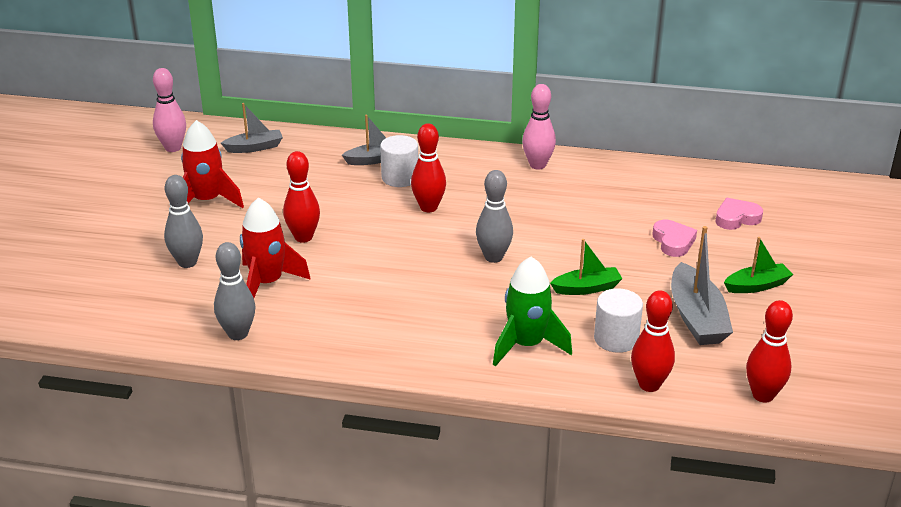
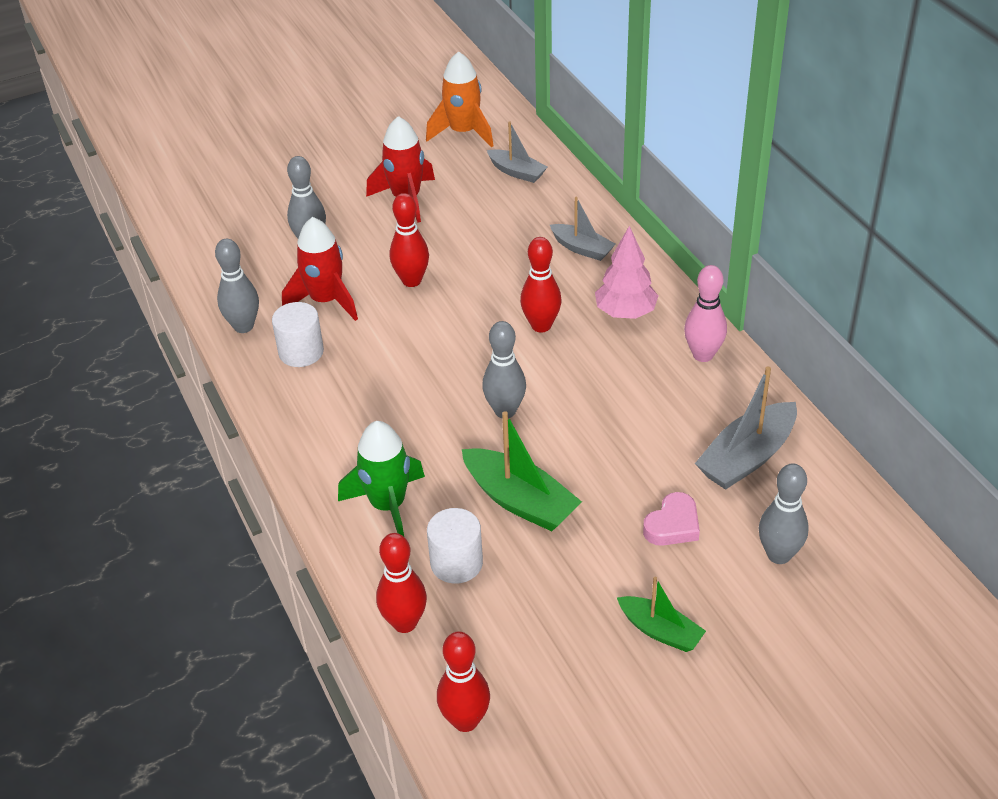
camera: 55 degrees right, 10 degrees up
pink bowling pin [153,68,186,152] -> orange rocket [426,51,494,148]
white cylinder [380,135,418,187] -> white cylinder moved to [272,302,324,367]
green boat [550,239,623,295] -> green boat [462,411,582,531], size x1.60
grey boat [671,226,733,345] -> grey boat moved to [695,367,797,490]
pink heart [715,198,763,230] -> grey bowling pin [759,463,809,564]
none -> pink tree [595,226,658,319]

